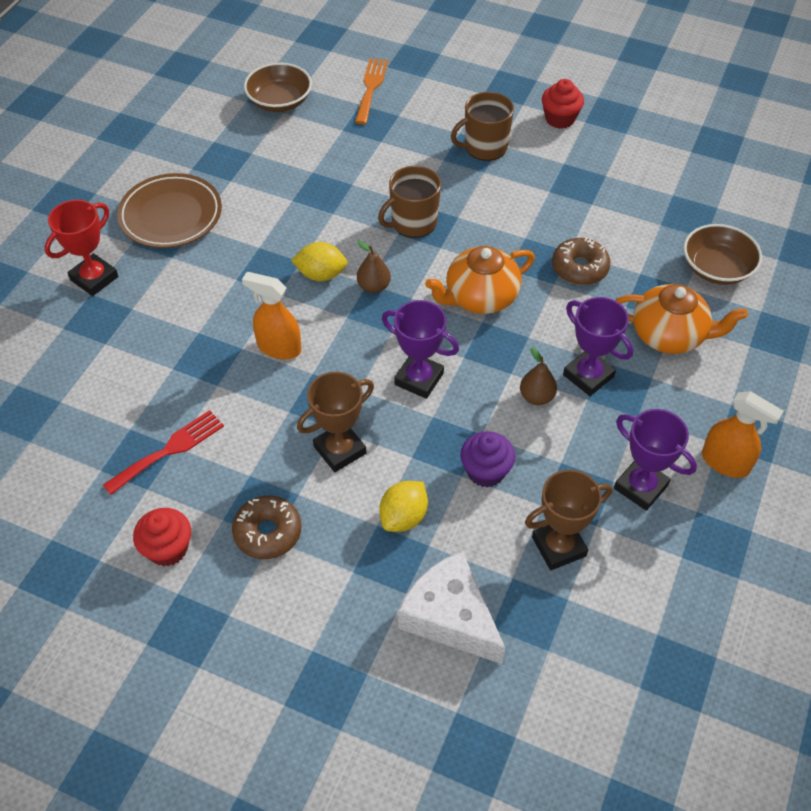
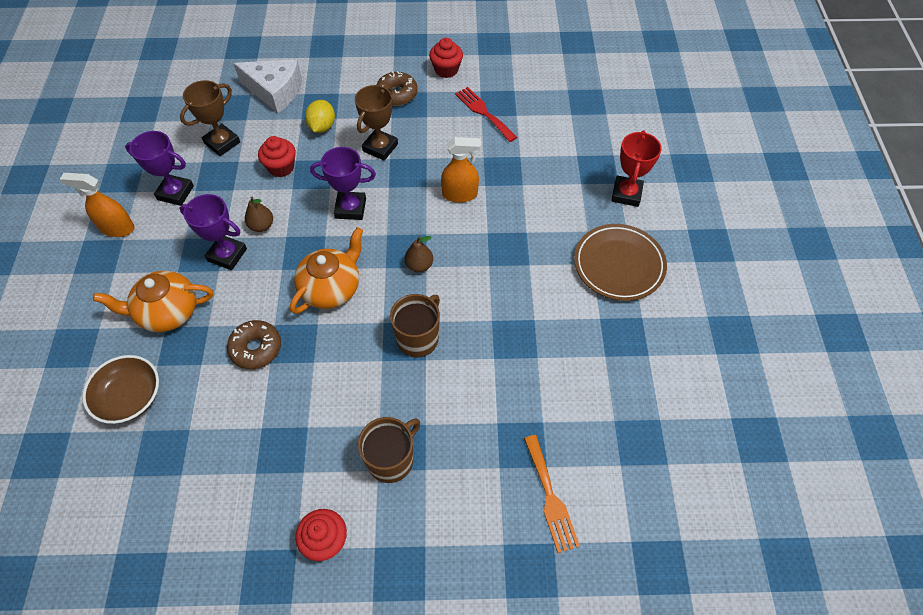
camera: 155 degrees right, 5 degrees up
red fork [103,410,224,495] -> red fork turned 120 degrees clockwise [455,87,517,142]
brown bowl [244,63,312,112] -> none
yellow lemon [291,242,347,281] -> none
purple cupcake [460,431,515,487] -> red cupcake [258,136,296,177]

